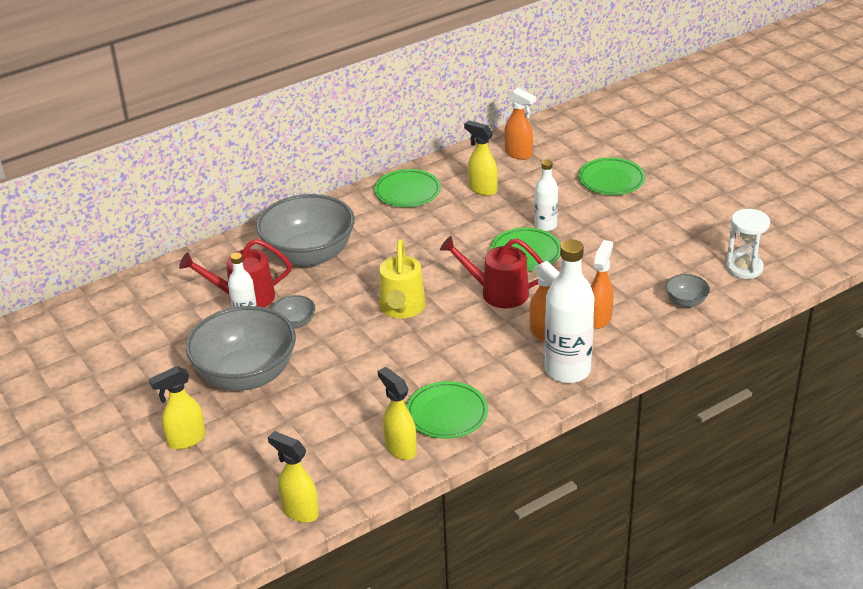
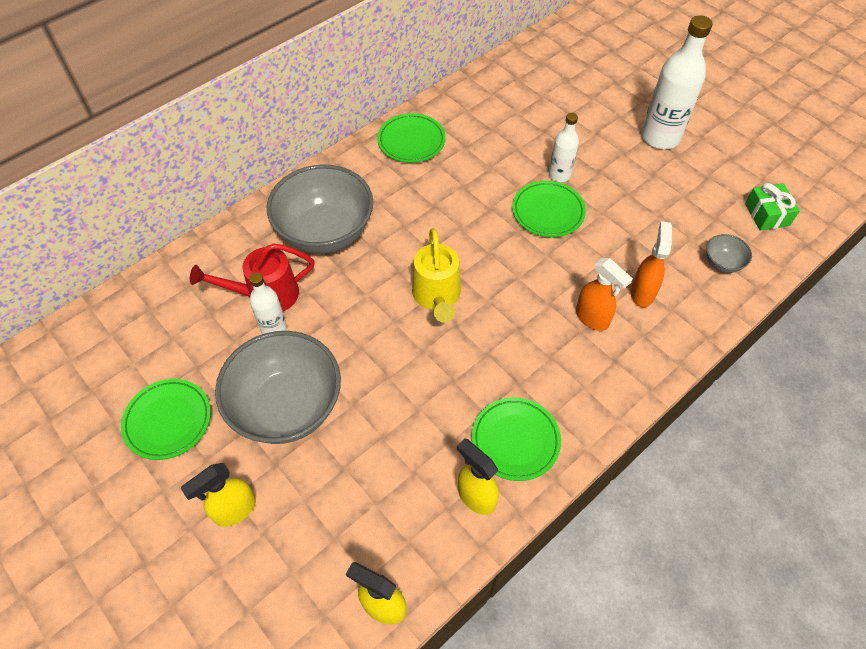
camera: 10 degrees left, 20 degrees up
grey bowl [272,295,315,329] -> none
red watering can [440,236,543,308] -> none
yellow spray bottle [464,120,498,196] -> none
orange spray bottle [504,88,536,160] -> none
white bottle [544,239,595,383] -> white bottle moved to [641,15,712,149]
green plate [578,157,645,195] -> green plate moved to [121,379,211,460]
white hourglass [726,209,770,279] -> green gift [745,183,800,231]

